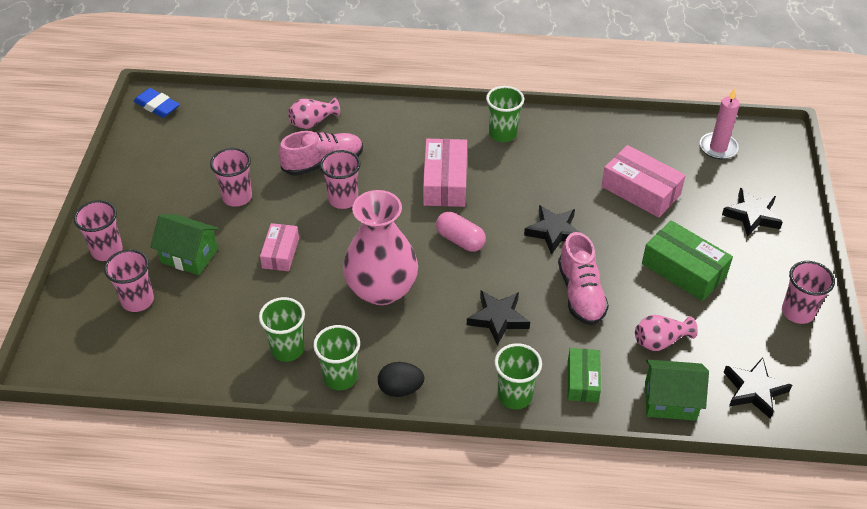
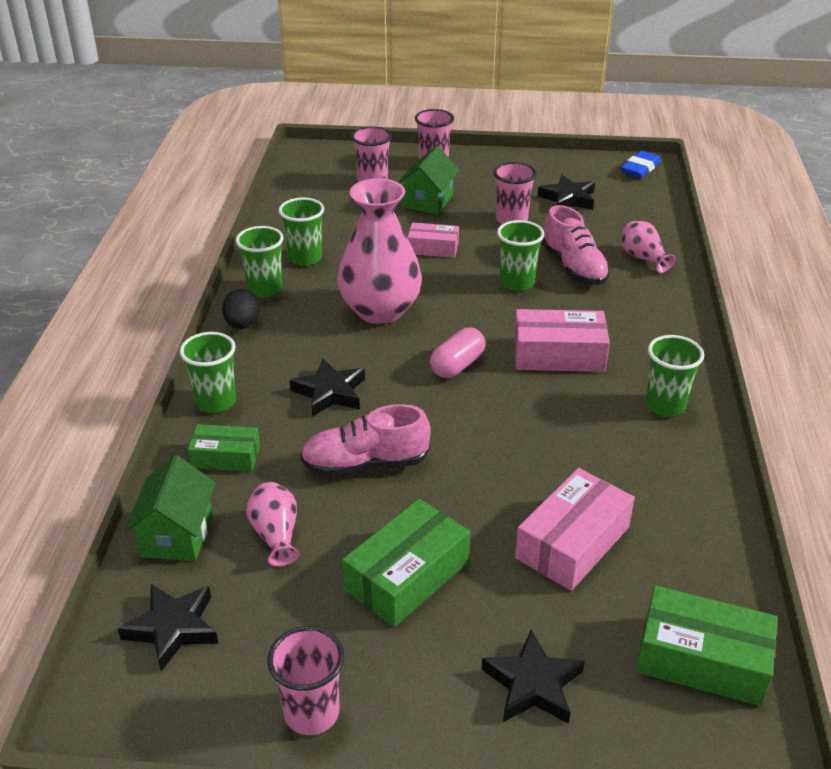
camera: 90 degrees right, 10 degrees down
pink cup [320,150,361,209] -> green cup [497,220,545,291]
black star [524,205,581,255] -> black star moved to [537,175,595,210]
pink candle [700,88,740,159] -> green box [636,586,778,706]

